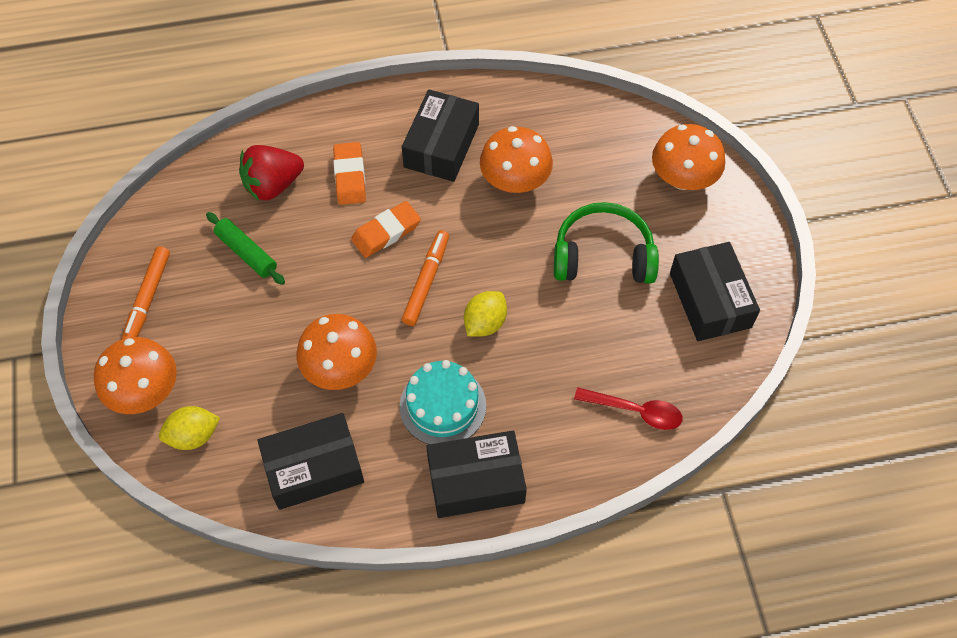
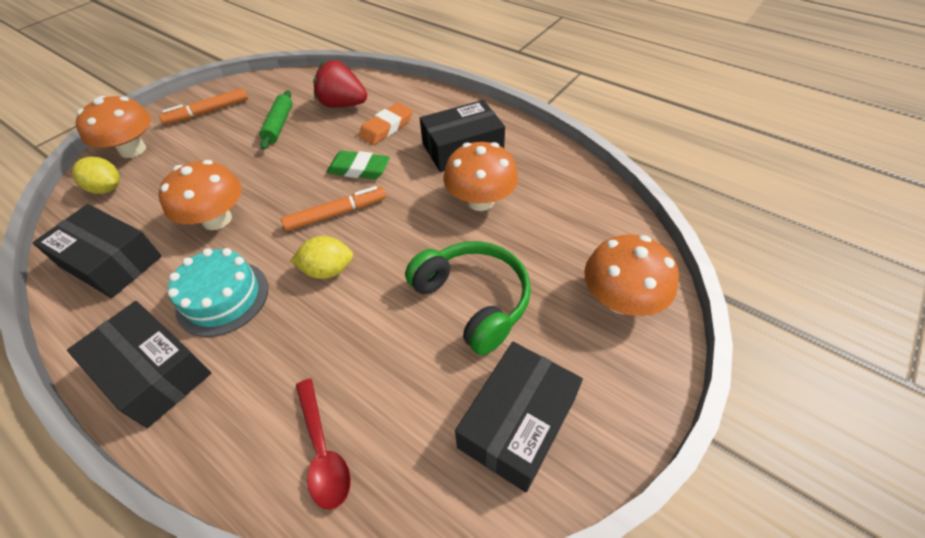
camera: 50 degrees right, 10 degrees down
orange eraser [351,201,421,258] -> green eraser [327,151,390,179]

